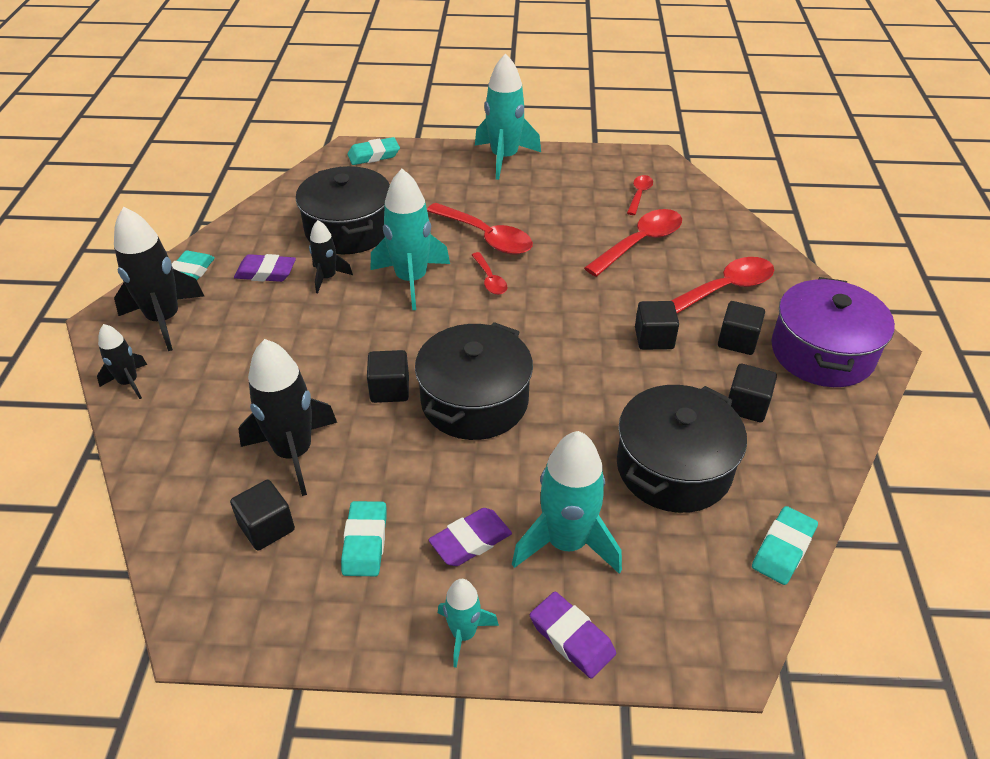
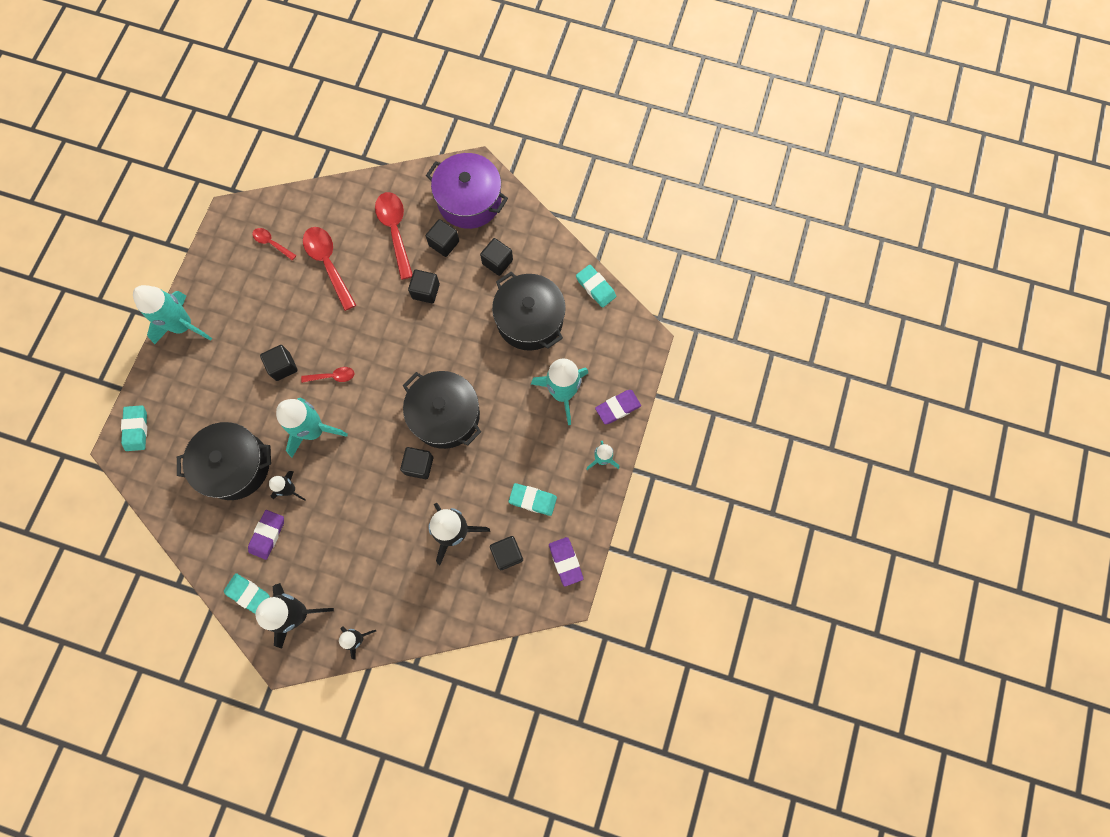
camera: 75 degrees left, 30 degrees up
red spoon [427,203,533,255] -> black cube [260,345,298,381]
purple eraser [428,508,512,566] -> purple eraser moved to [549,537,583,587]

